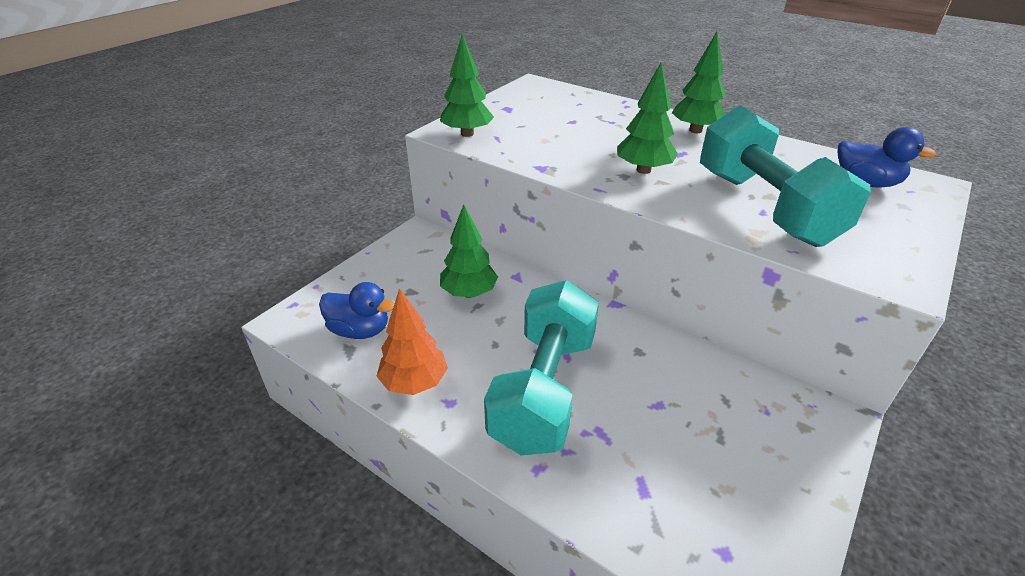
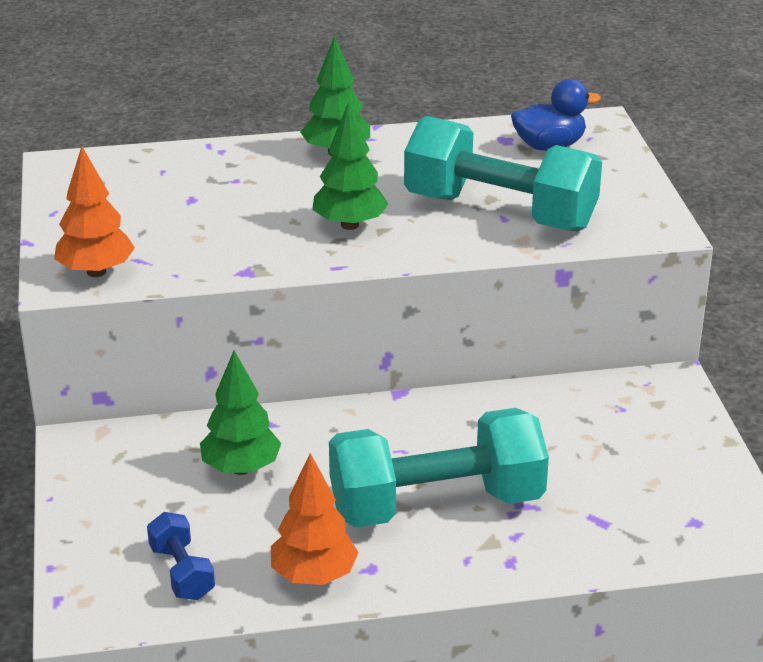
camera: 45 degrees left, 5 degrees down
blue duck [319,282,394,339] -> blue dumbbell [147,512,215,600]
green tree [440,34,494,137] -> orange tree [54,146,135,277]
turquoise dumbbell [484,280,599,455] -> turquoise dumbbell turned 75 degrees counterclockwise [329,408,549,528]

